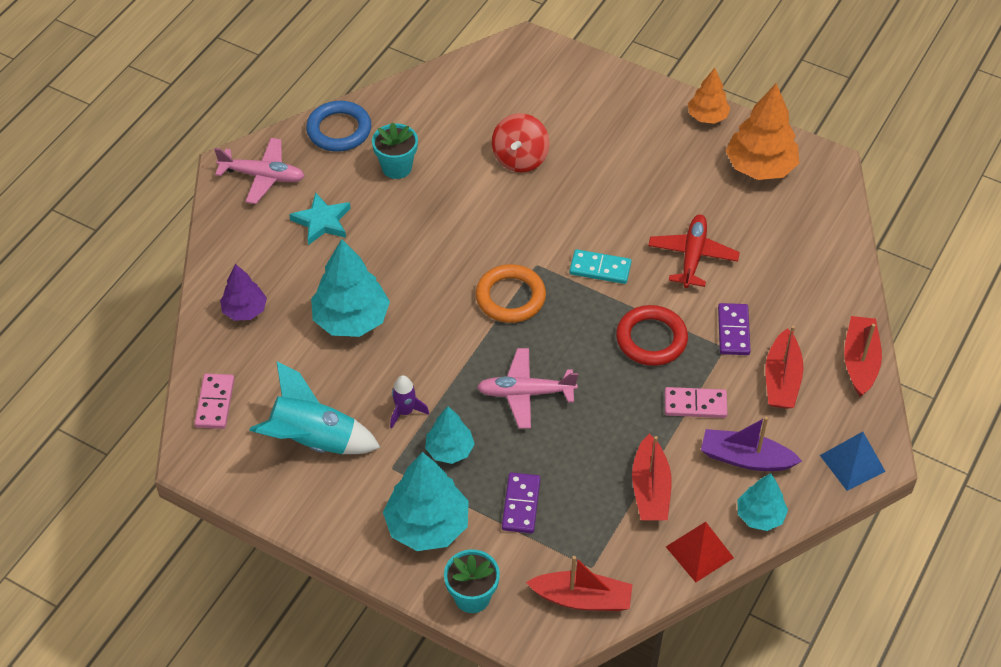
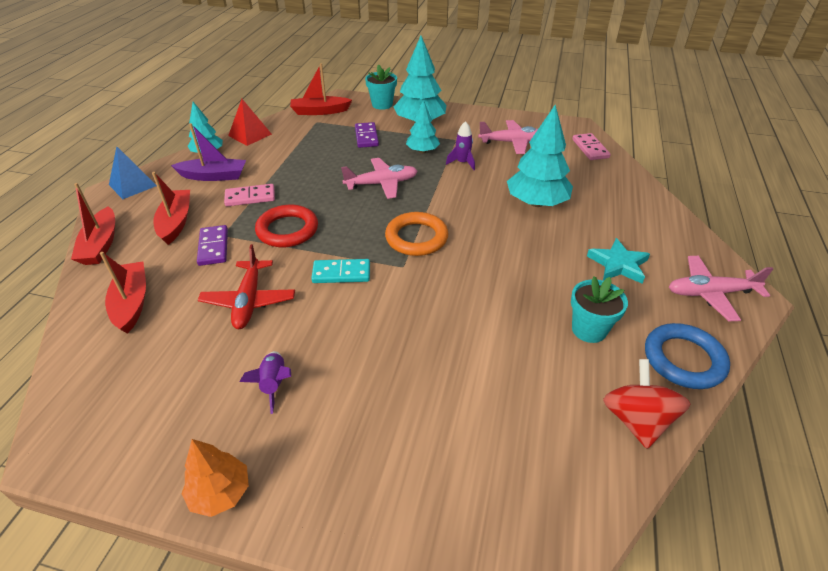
camera: 165 degrees right, 10 degrees down
purple tree [220,264,267,321] -> none
turquoise rocket [249,361,381,454] -> pink plane [478,120,538,154]
red spinning top [492,113,550,173] -> red spinning top moved to [603,359,690,449]
red boat [632,434,672,520] -> red boat moved to [100,252,146,334]
orange tree [726,83,799,180] -> none
none -> purple rocket [240,351,291,414]

